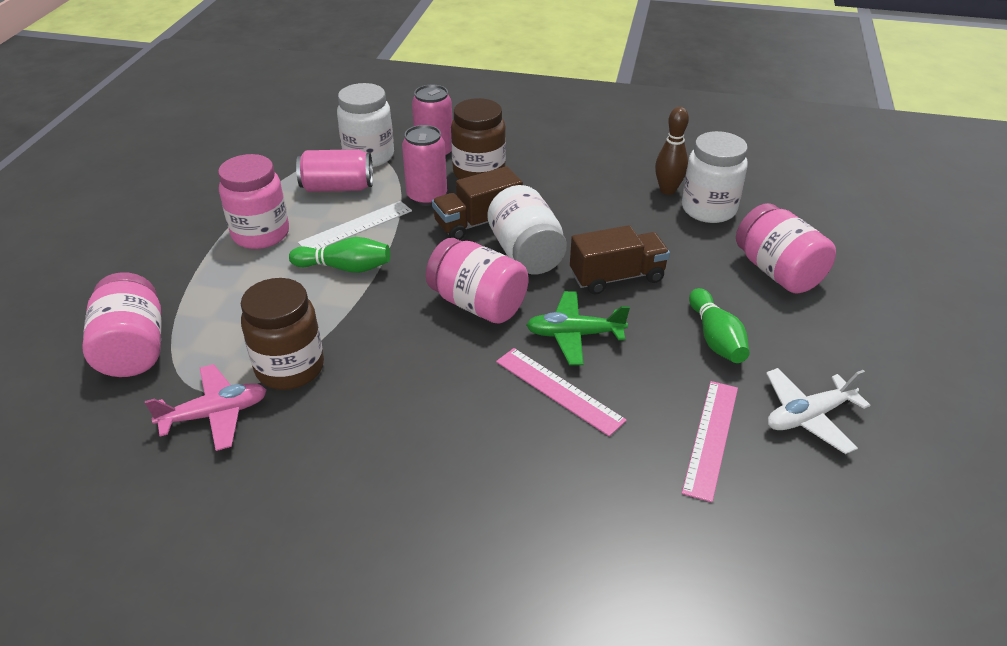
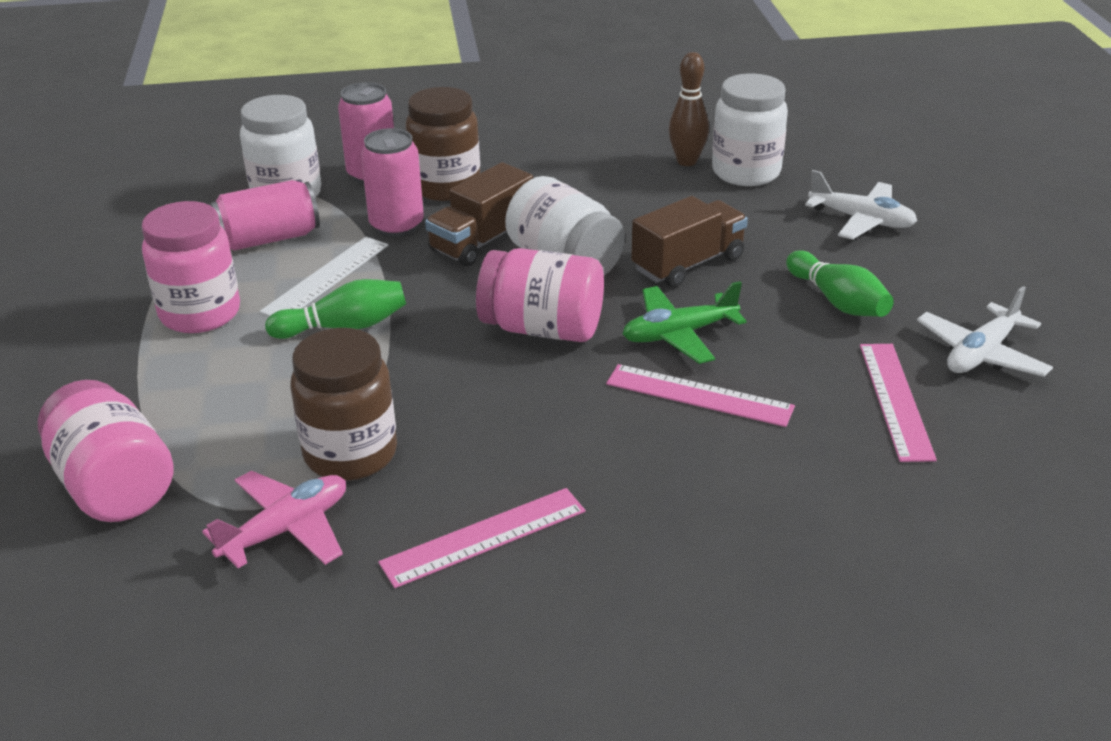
camera: 20 degrees left, 5 degrees down
pink jar [736,203,836,294] -> white plane [805,170,917,240]
none -> pink ruler [378,488,585,588]

